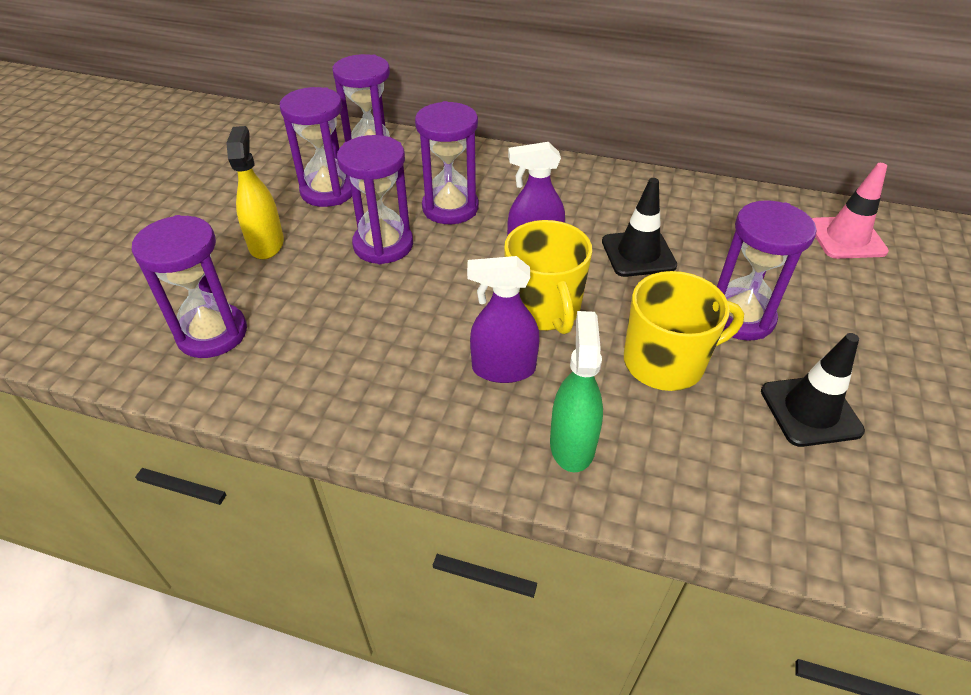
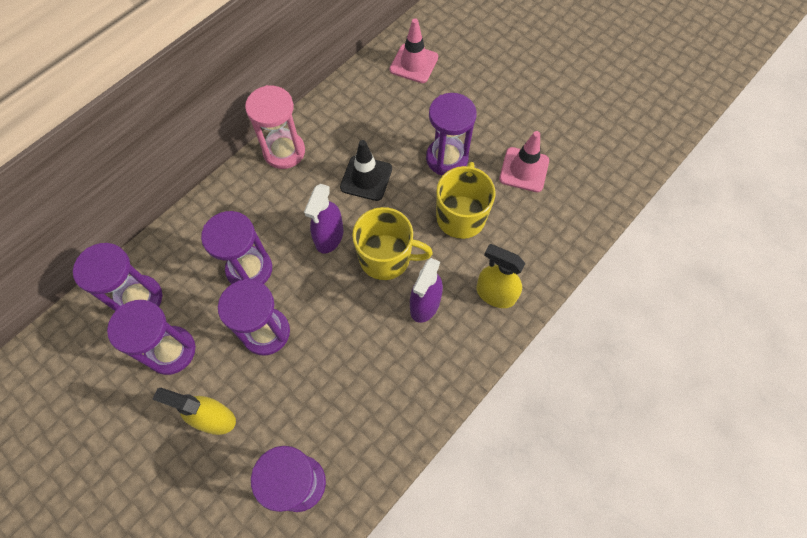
camera: 65 degrees left, 20 degrees up
green spray bottle [550,311,603,472] -> yellow spray bottle [476,244,525,308]
black traffic cone [761,333,865,447] -> pink traffic cone [499,131,549,192]
none -> pink hourglass [245,85,305,169]

